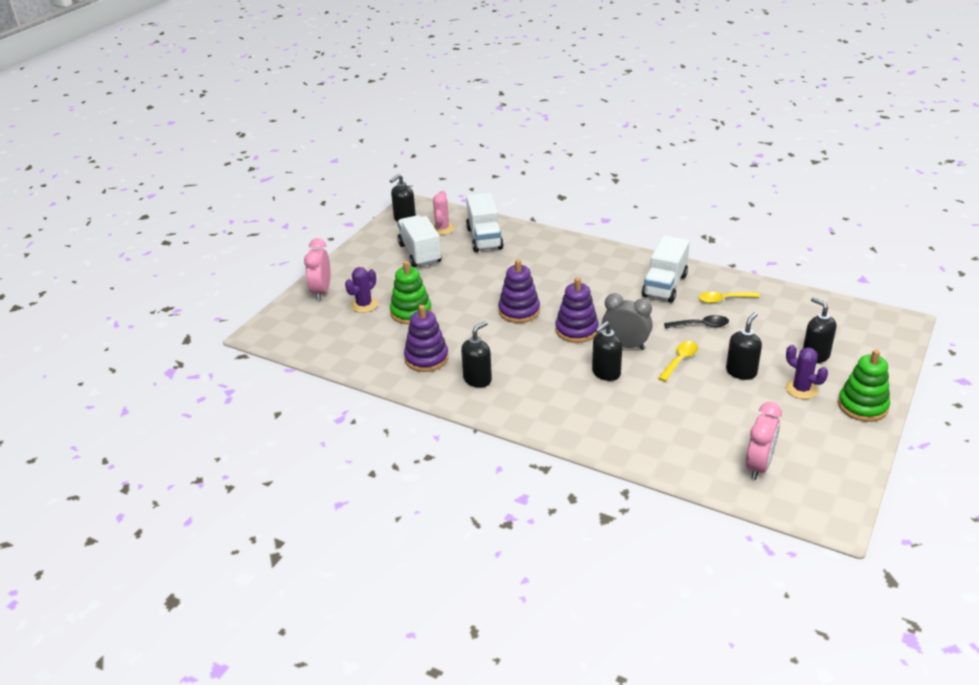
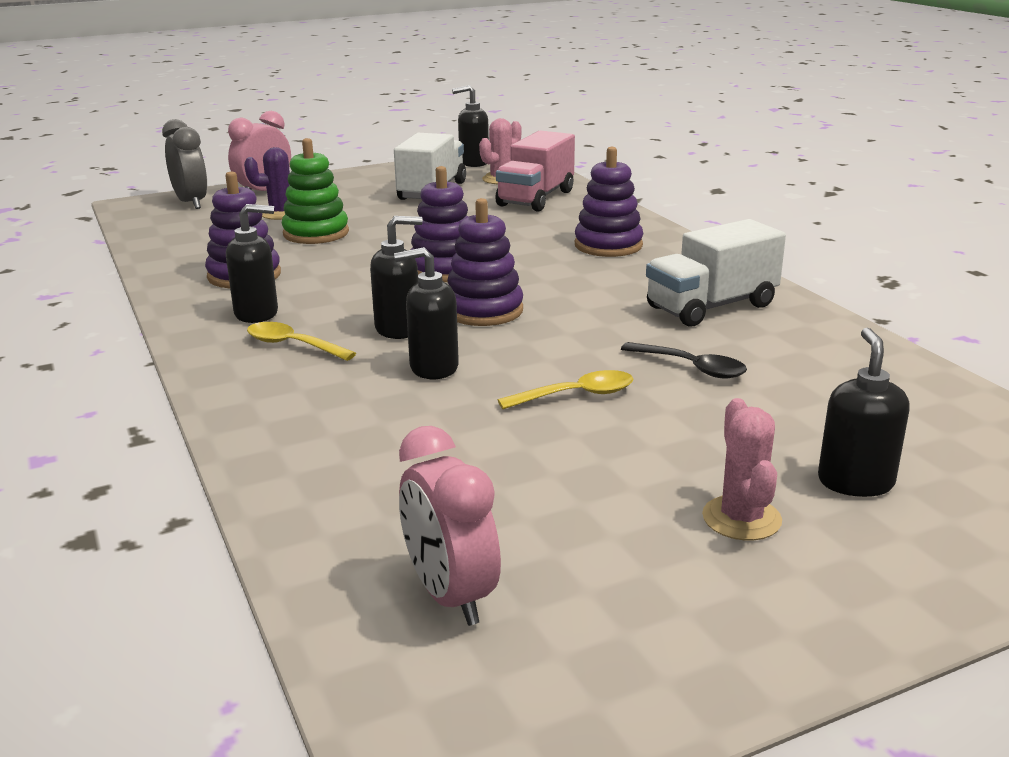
camera: 35 degrees right, 10 degrees down
white truck [466,193,504,252] -> pink truck [495,130,575,211]
grey clock [602,293,653,350] -> grey clock moved to [162,119,207,209]
yellow spoon [699,292,760,304] -> yellow spoon moved to [247,322,356,361]
black soap dispenser [726,312,762,380] -> black soap dispenser moved to [370,216,423,339]
pink clock [746,402,782,480] -> pink clock turned 90 degrees clockwise [399,426,501,626]
purple cactus [785,345,828,399] -> pink cactus [702,398,782,541]
green stacking toy [838,349,890,422] -> none
none -> purple stacking toy [575,147,644,257]

